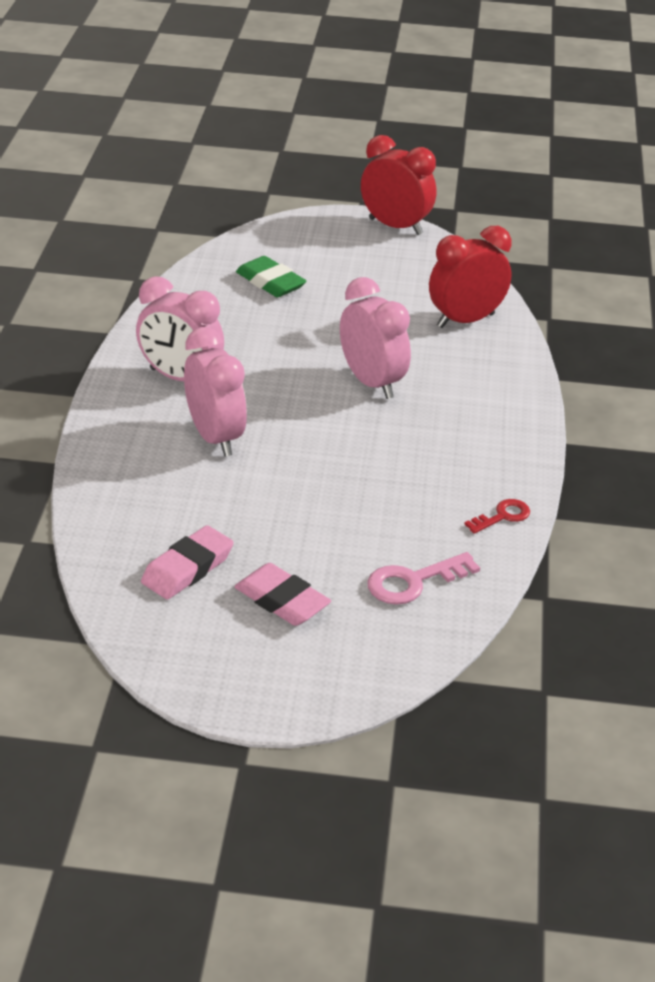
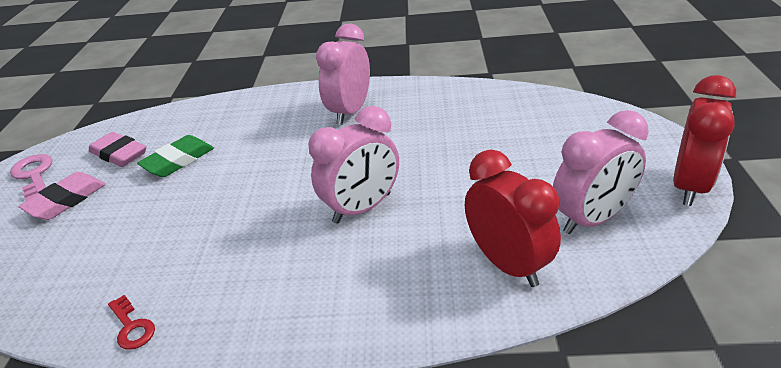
camera: 90 degrees right, 0 degrees up
pink clock [184,327,247,456] -> pink clock moved to [553,110,649,234]
green eraser [236,256,307,297] -> green eraser moved to [137,135,214,177]
pink key [367,552,480,605] -> pink key moved to [10,154,52,201]

